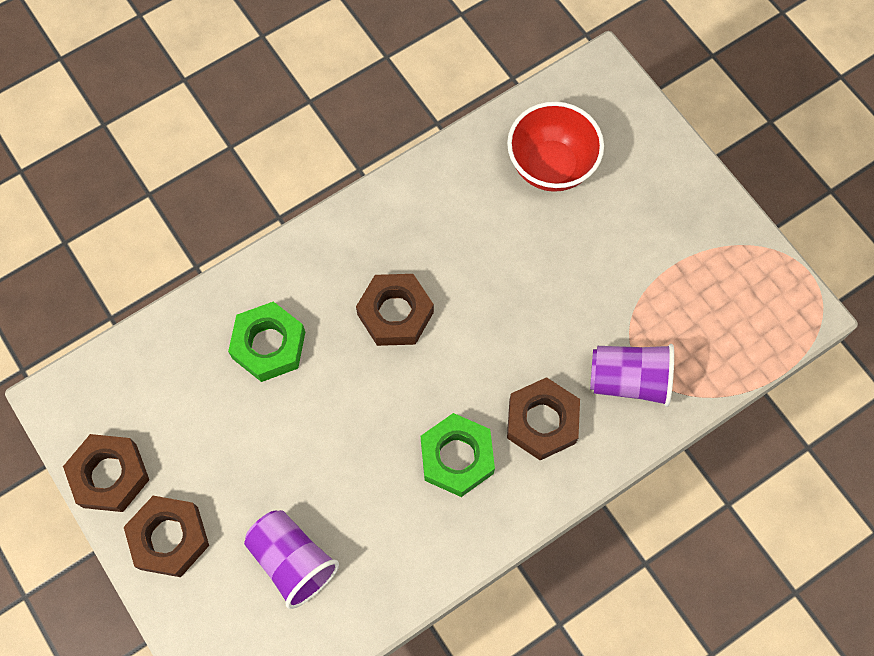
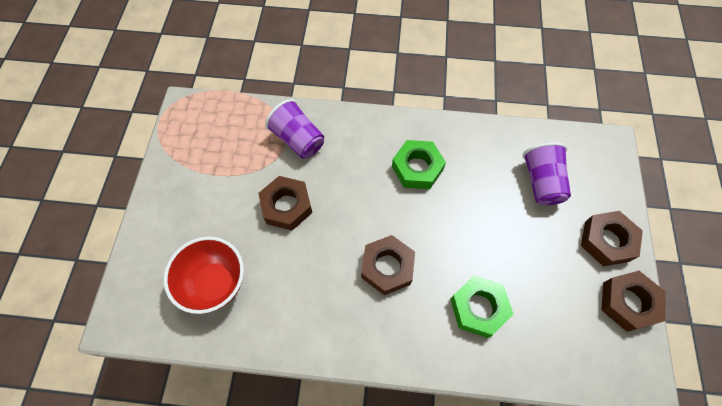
camera: 140 degrees left, 5 degrees down
brown nut [507,377,580,460] -> brown nut moved to [258,176,312,231]

